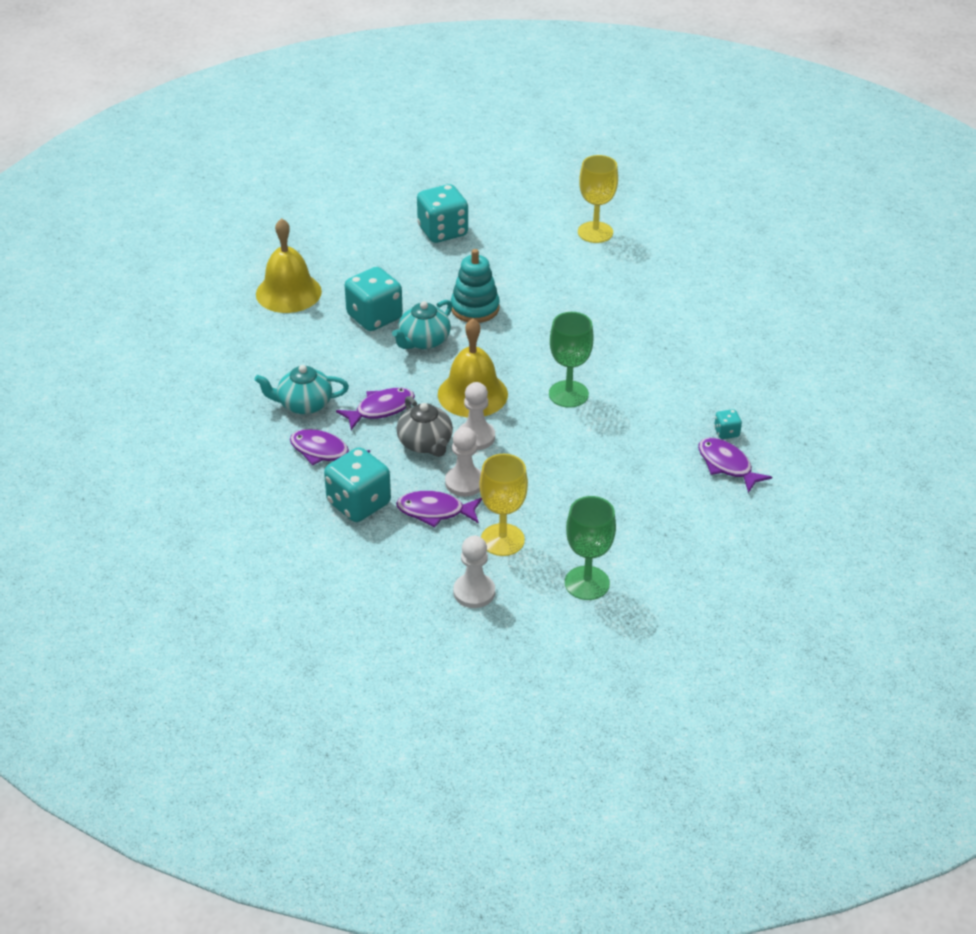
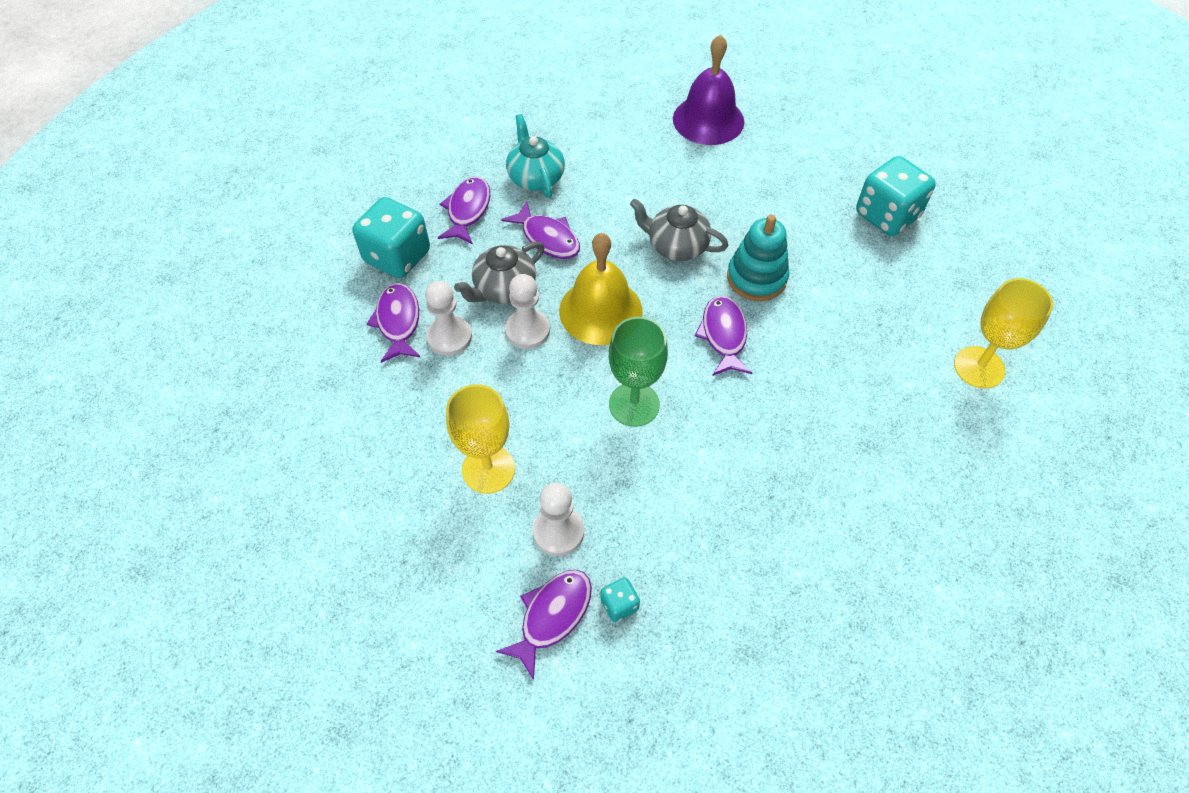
camera: 75 degrees right, 15 degrees up
yellow bell [256,218,322,313] -> purple bell [673,34,744,145]
turquoise dice [345,267,403,331] -> none
turquoise teapot [392,300,452,349] -> grey teapot [630,198,728,261]
white pawn [453,535,495,608] -> white pawn moved to [533,483,584,556]
yellow goblet [480,454,528,556] -> yellow goblet moved to [446,384,515,494]
green goblet [565,496,616,600] -> none
none -> purple fish [694,296,752,376]

